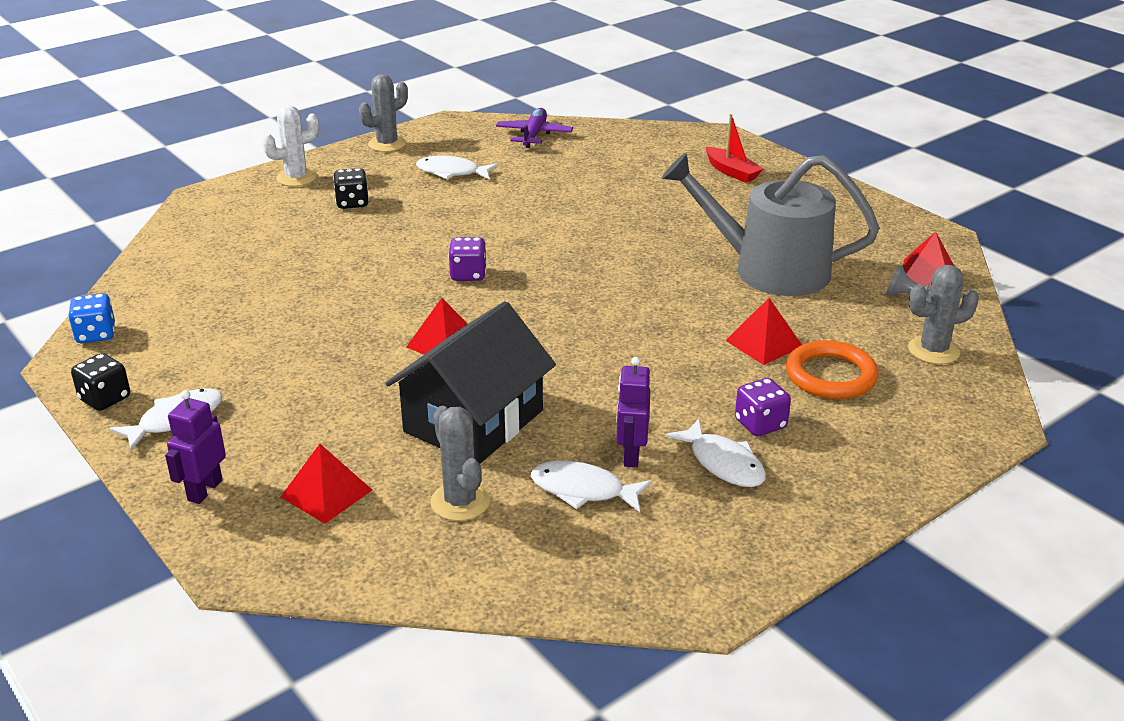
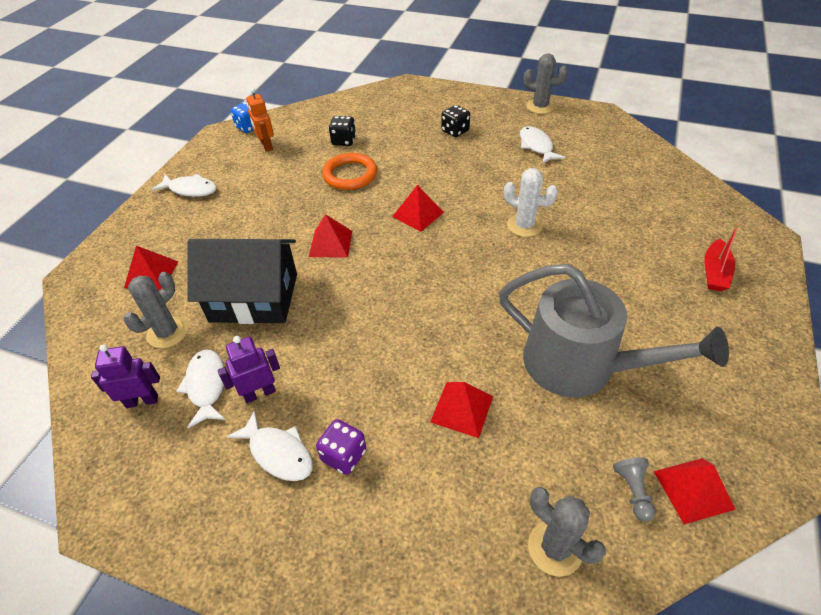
camera: 60 degrees right, 15 degrees up
black dice [71,353,130,411] -> black dice moved to [329,116,356,146]
purple robot [165,390,226,504] -> purple robot moved to [91,344,160,408]
white cactus [262,105,319,186] -> white cactus moved to [504,168,558,237]
purple dice [448,237,487,281] -> red pyramid [392,185,444,232]
purple plane [496,108,573,148] -> none
grey watering can [662,153,879,296] -> grey watering can turned 135 degrees clockwise [499,264,729,397]
white fish [665,419,766,487] -> white fish turned 75 degrees counterclockwise [227,410,313,481]
orange ring [786,340,879,399] -> orange ring moved to [322,153,377,190]
none -> orange robot [246,88,274,152]

